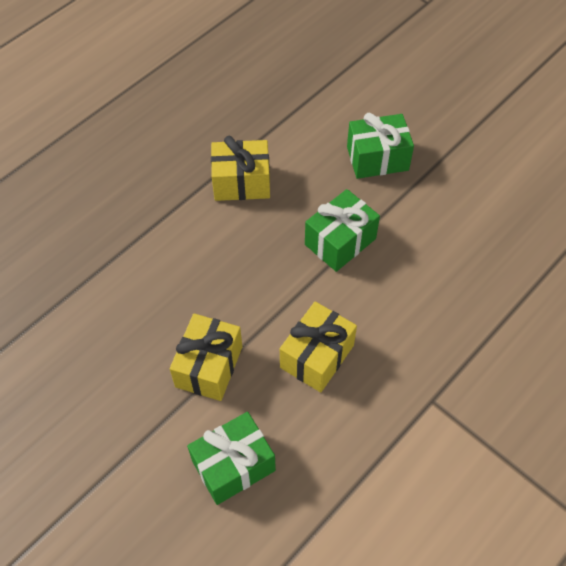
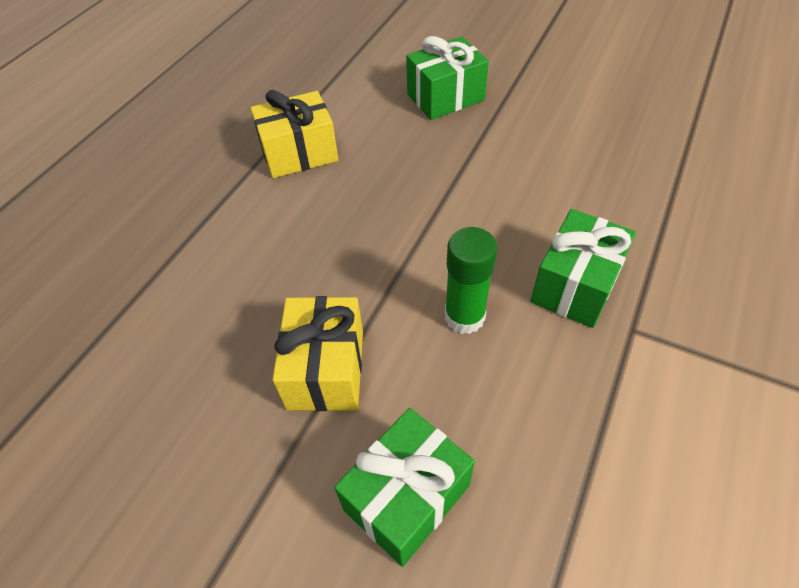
camera: 15 degrees left, 5 degrees down
yellow gift [280,302,357,392] -> green glue stick [445,227,497,334]
green gift [305,189,380,272] -> green gift moved to [531,209,636,328]

